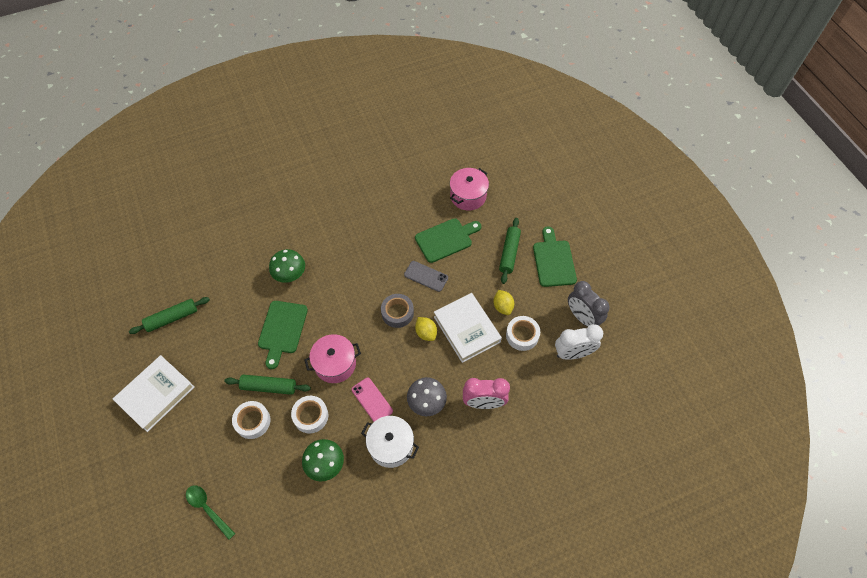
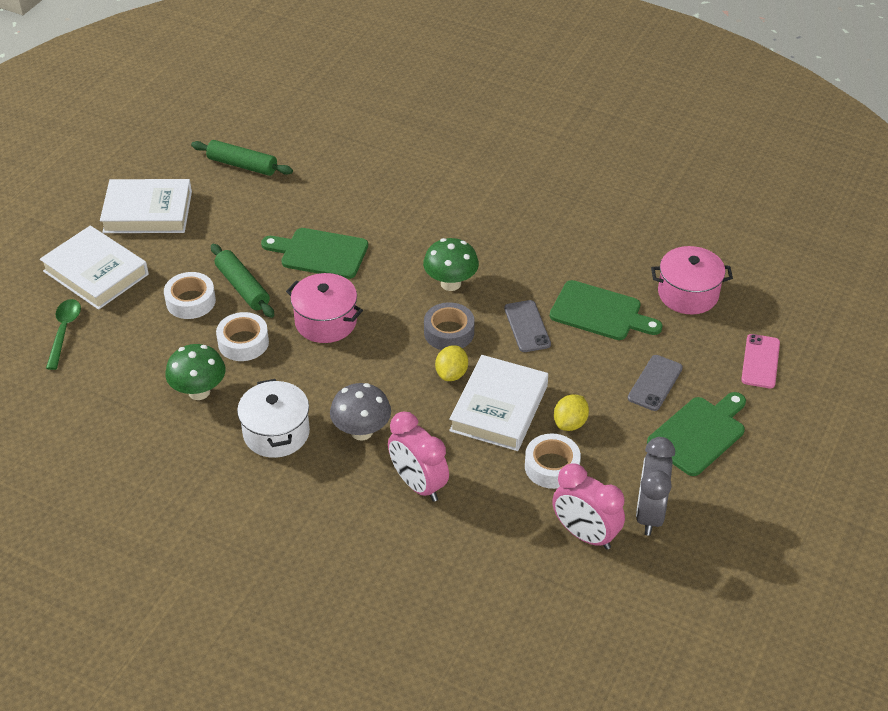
camera: 50 degrees right, 15 degrees down
green cutting board [258,301,308,369] -> green cutting board turned 45 degrees clockwise [261,228,368,279]
green mushroom [269,249,305,283] -> green mushroom moved to [423,238,479,291]
pink phone [351,378,393,422] -> pink phone moved to [741,334,780,388]
green rolling pin [499,218,521,284] -> grey phone [628,355,683,411]
white clock [555,324,603,360] -> pink clock [552,463,625,550]
none -> white book [40,225,149,310]

